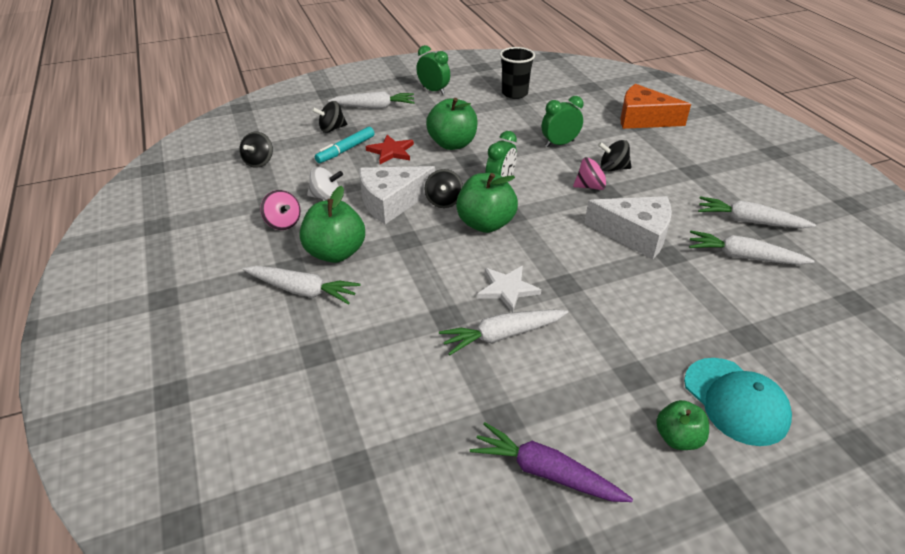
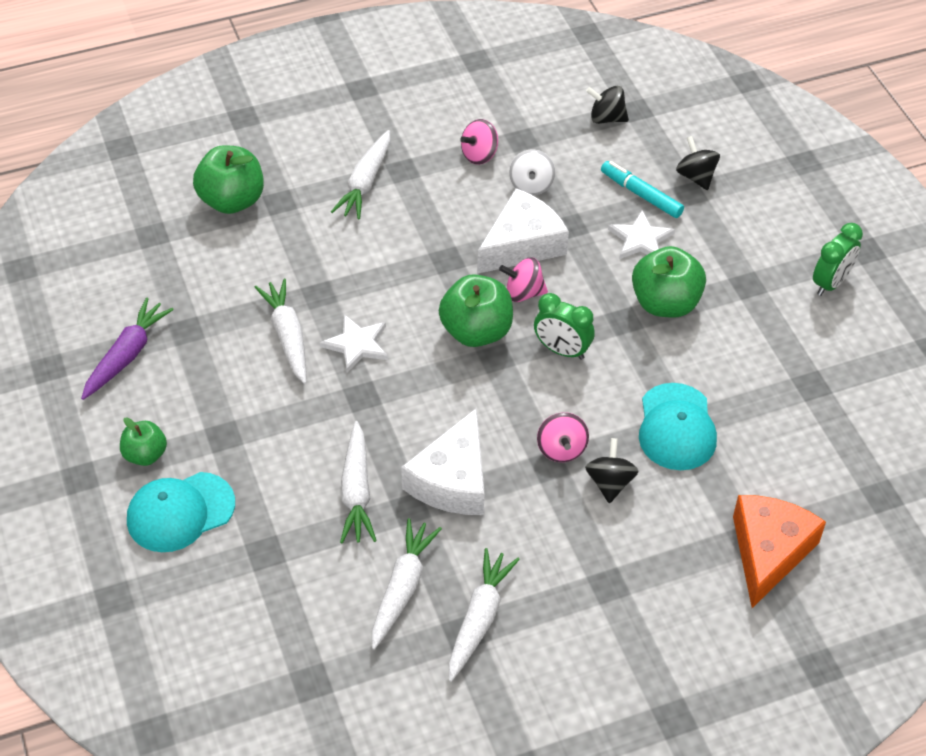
camera: 90 degrees right, 10 degrees up
green apple [299,186,365,263] -> green apple moved to [193,145,264,214]
white carrot [328,91,415,109] -> white carrot moved to [340,421,377,543]
white cheese [359,166,435,224] -> white cheese turned 75 degrees clockwise [477,188,569,274]
red star [366,135,414,164] -> white star [608,210,675,259]
black spinning top [424,169,463,208] -> pink spinning top [499,258,548,302]
black cup [500,47,535,99] -> none
green clock [542,96,583,147] -> turquoise cap [639,383,717,470]

